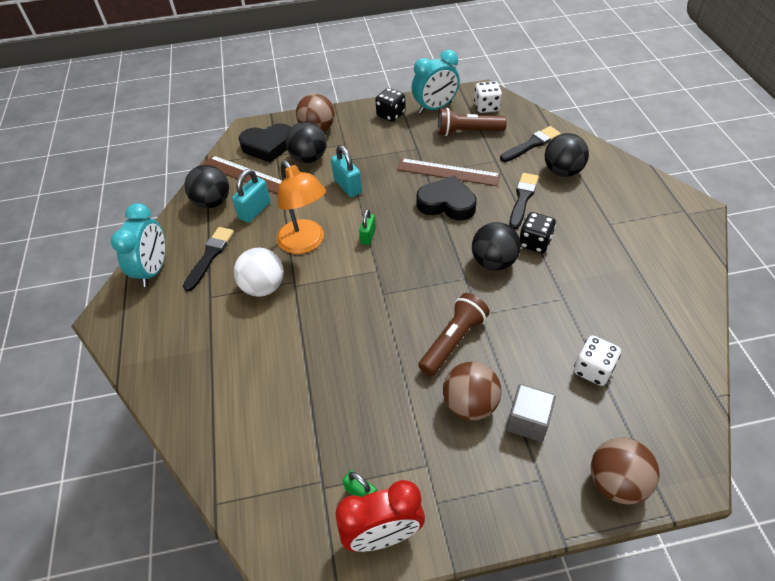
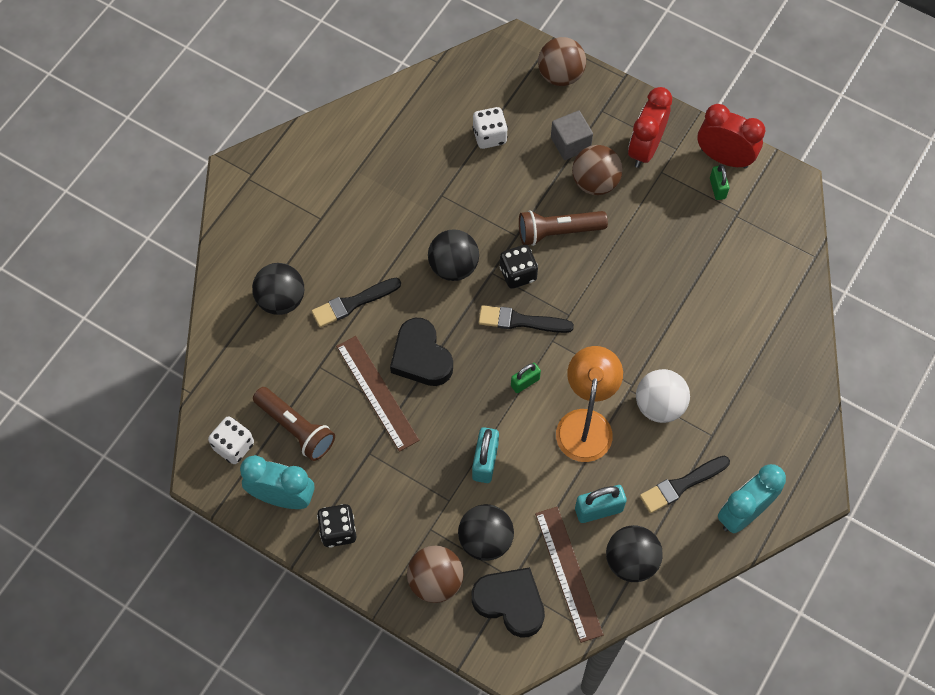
camera: 140 degrees left, 15 degrees up
black brush [500,126,561,162] -> black brush moved to [479,305,574,333]
black dice [519,212,556,253] -> black dice moved to [500,245,538,289]
none -> red clock [628,87,672,168]

